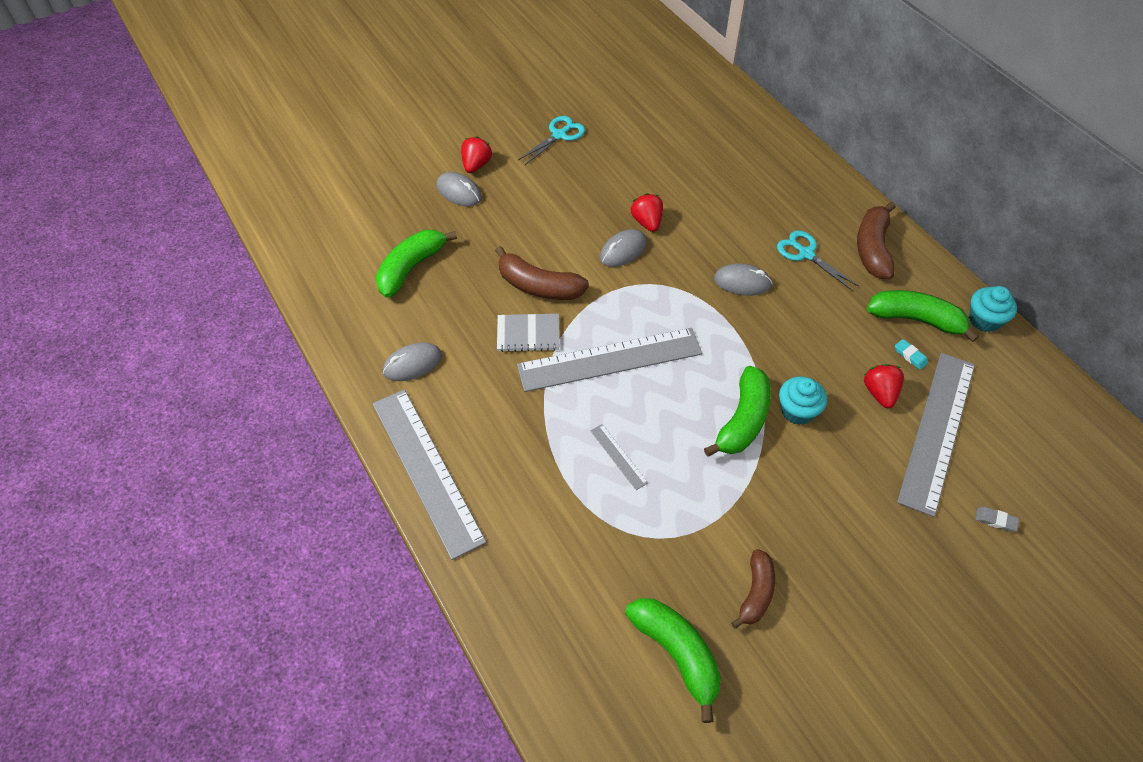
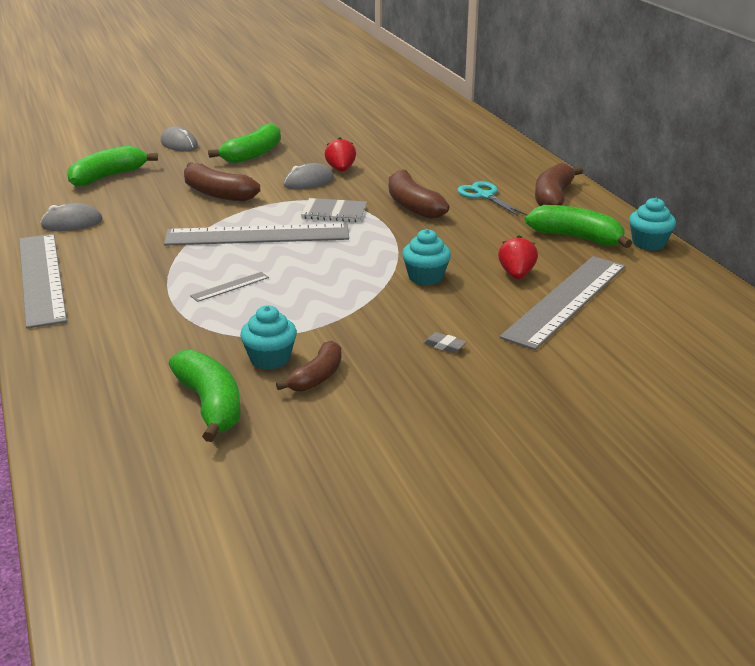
camera: 10 degrees right, 25 degrees down
red strawberry [461,136,492,173] -> none
grey notebook [497,314,560,352] -> grey notebook moved to [301,198,367,222]
turquoise scissors [518,116,585,165] -> none
grey ruler [590,424,648,490] -> grey ruler turned 75 degrees clockwise [190,272,269,302]
green banana [704,366,771,457] -> green banana moved to [208,123,281,163]
grey mouse [714,263,773,296] -> brown banana [389,170,449,219]
turquoise eraser [895,339,928,370] -> none
grey eraser [976,507,1019,532] -> grey eraser moved to [424,332,467,353]
none -> turquoise cupcake [240,305,297,370]

